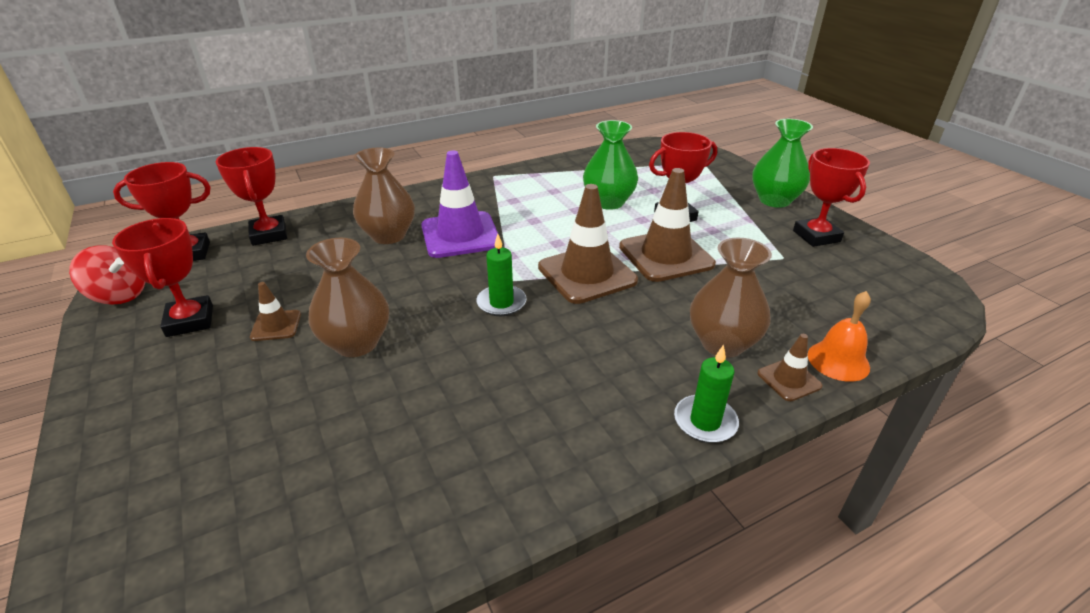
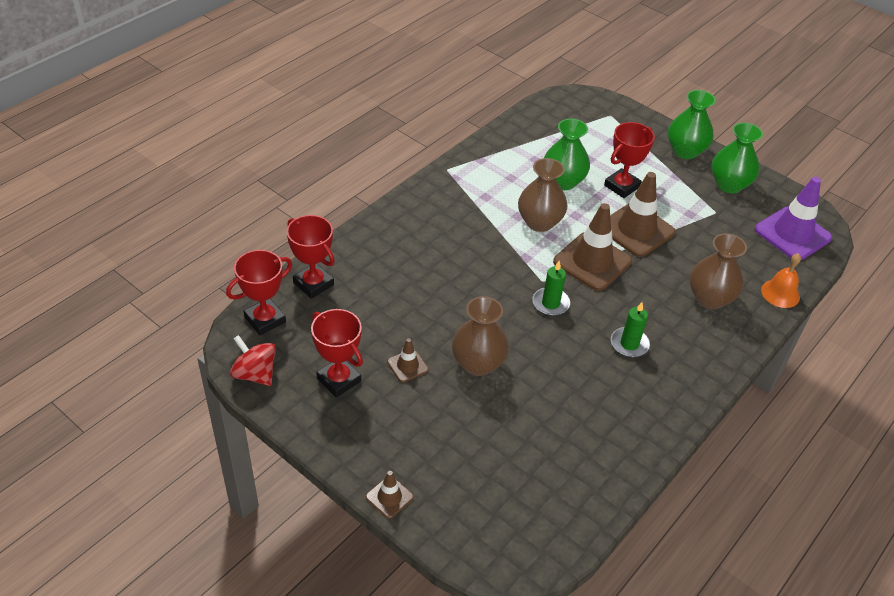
camera: 25 degrees left, 10 degrees up
red spinning top [69,245,146,305] -> red spinning top turned 135 degrees counterclockwise [230,335,276,386]
brown vase [353,147,415,244] -> brown vase moved to [518,158,567,232]
purple traffic cone [421,151,500,258] -> purple traffic cone moved to [755,177,832,260]
green candle [674,345,739,443] -> green candle moved to [611,302,650,357]
brown traffic cone [757,334,823,401] -> brown traffic cone moved to [366,471,414,519]
red trophy [793,148,870,247] -> green vase [711,123,763,193]

